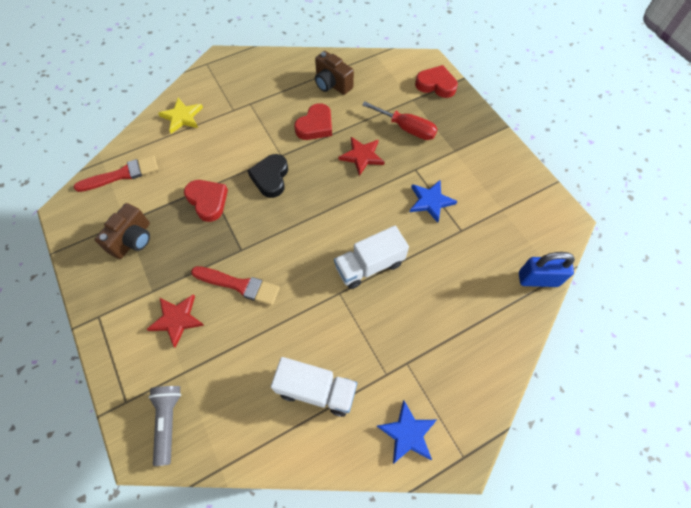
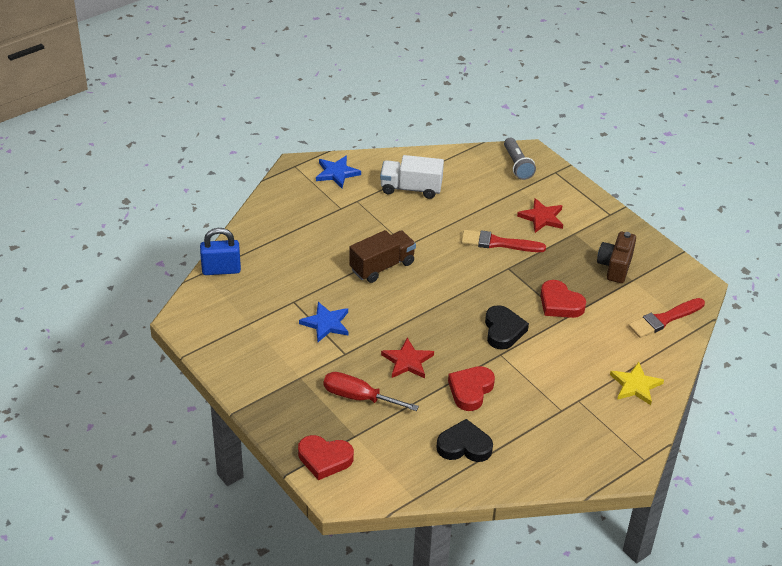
camera: 170 degrees right, 20 degrees down
brown camera [315,51,354,95] -> black heart [437,419,493,462]
white truck [334,226,409,289] -> brown truck [349,230,416,283]

